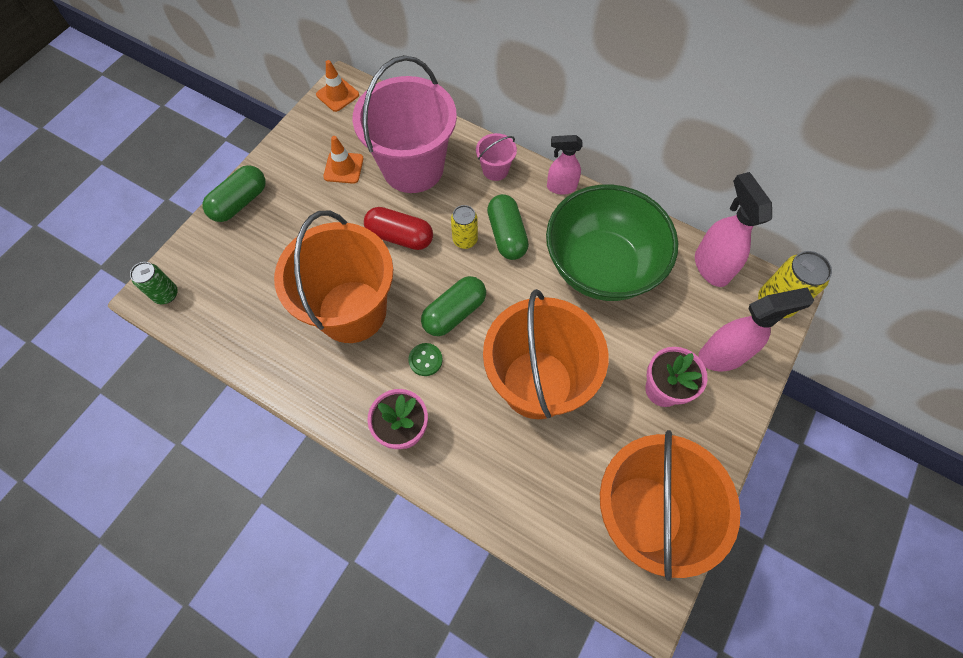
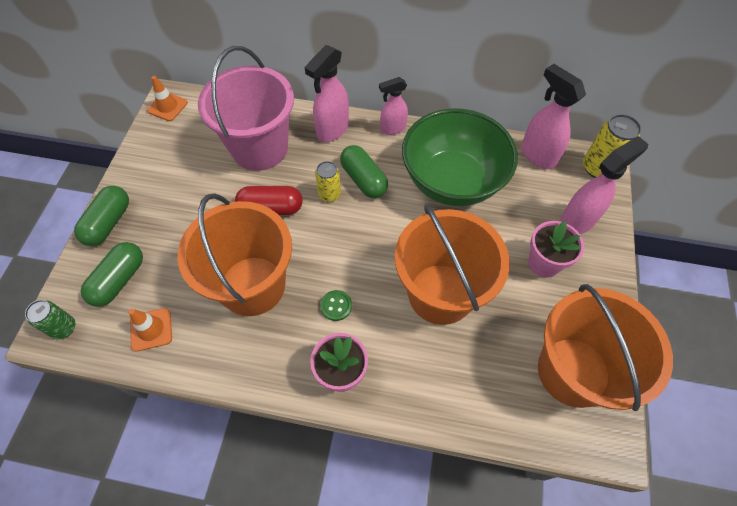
camera: 20 degrees left, 5 degrees down
orange traffic cone [323,136,364,184] -> orange traffic cone moved to [129,308,172,352]
green capsule [421,276,486,336] -> green capsule moved to [81,242,143,307]
pink bucket [476,133,517,181] -> pink spray bottle [305,45,349,142]

